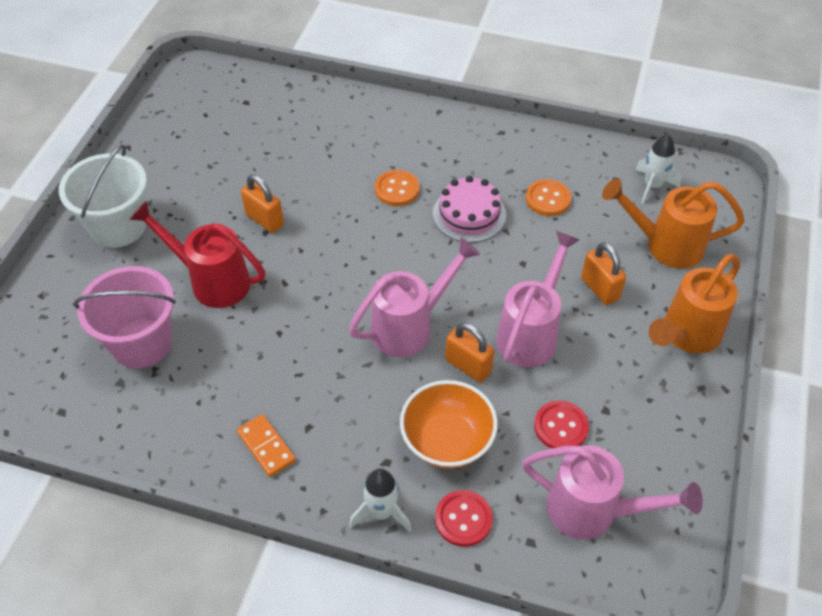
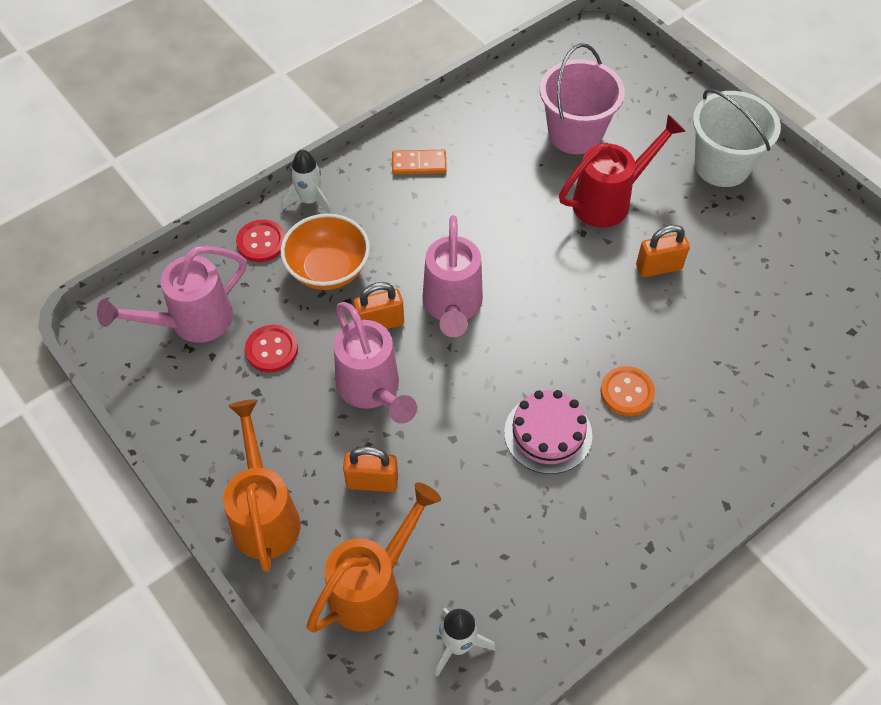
camera: 125 degrees right, 5 degrees up
orange button [526,179,571,216] -> none

